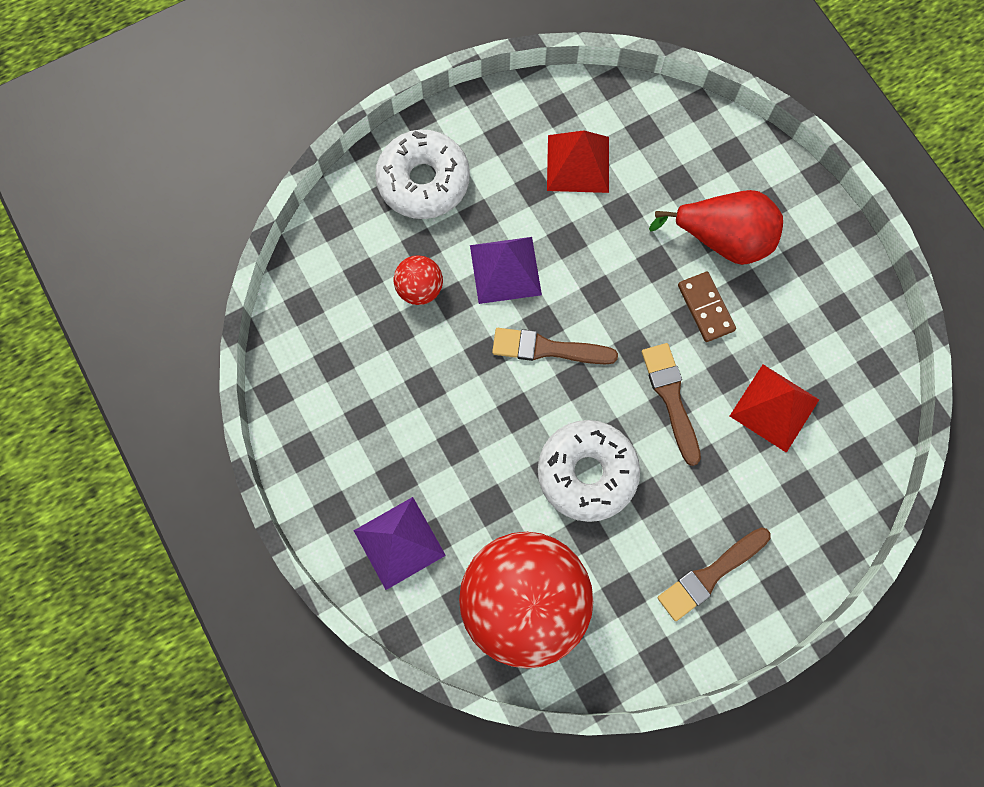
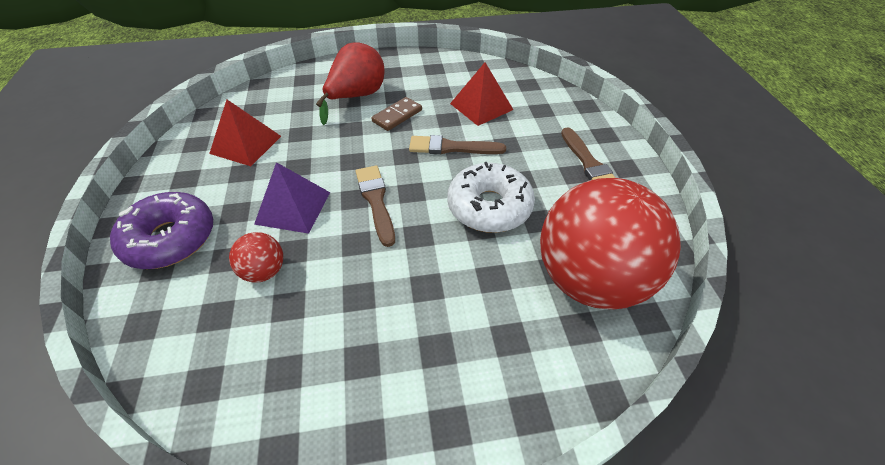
camera: 70 degrees left, 25 degrees down
purple pyramid [353,497,446,590] -> none
white donut [375,130,470,219] -> purple donut [110,192,213,269]
brown brush [492,328,618,364] -> brown brush turned 135 degrees clockwise [356,165,395,247]
brown domino [678,272,736,342] -> brown domino turned 45 degrees counterclockwise [371,97,422,131]

